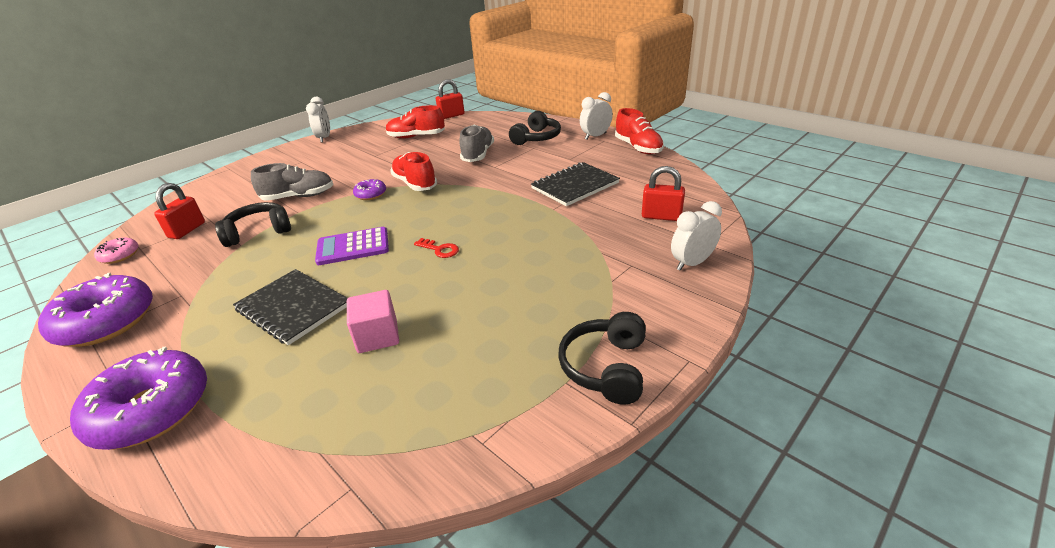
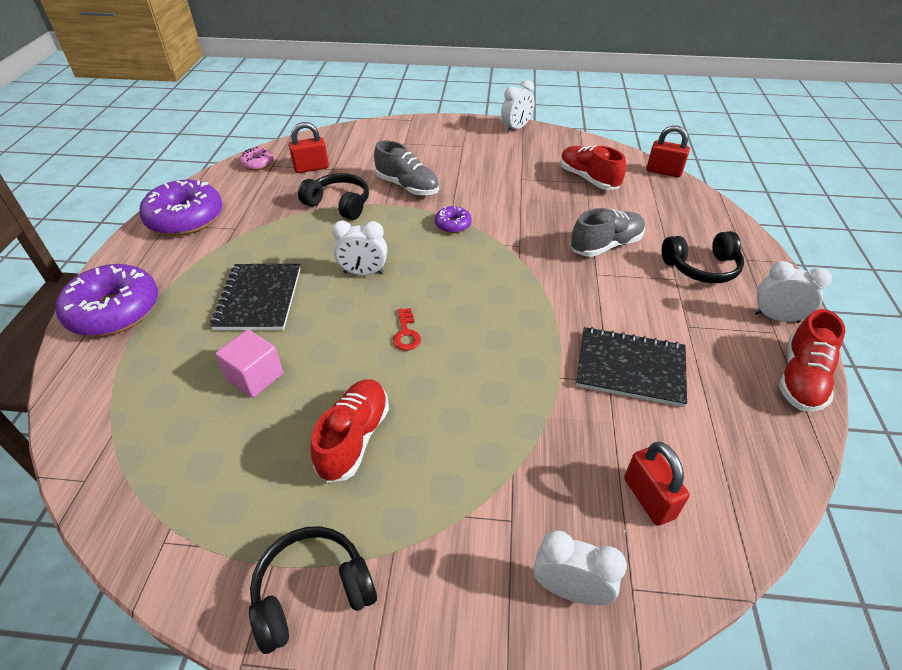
camera: 50 degrees right, 10 degrees up
purple calculator [315,227,389,265] -> white clock [332,220,387,276]
red shoe [390,152,437,191] -> red shoe moved to [310,379,389,483]

